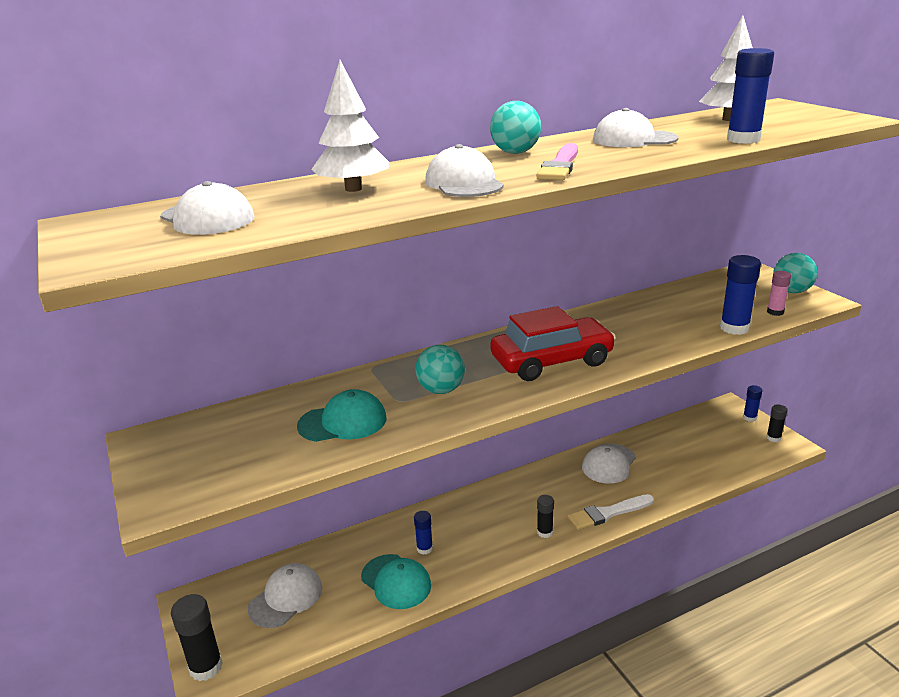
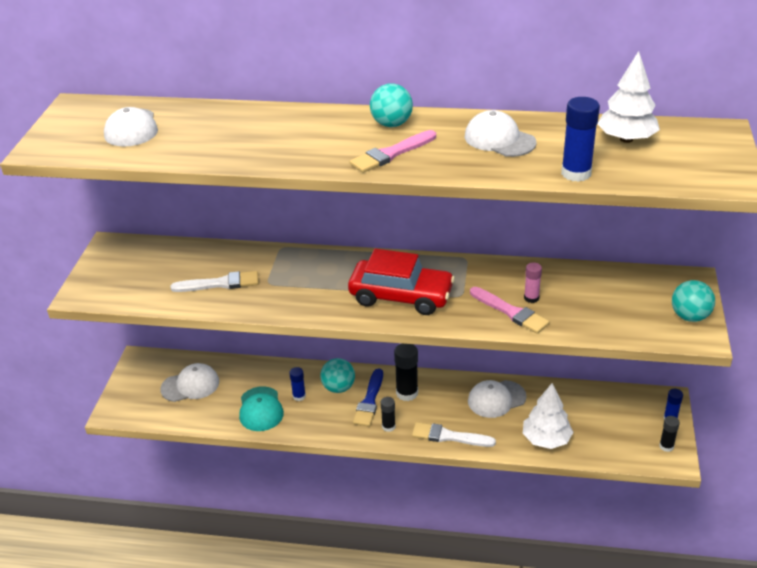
camera: 35 degrees right, 10 degrees up
black glue stick [171,594,223,681] -> black glue stick moved to [394,344,418,401]
turquoise cap [297,389,386,442] -> white brush [170,271,259,292]
white tree [311,60,389,192] -> white tree moved to [523,383,573,449]
turquoise ball [415,345,465,394] -> turquoise ball moved to [320,358,355,393]
white cap [425,144,504,197] -> none
blue glue stick [720,255,761,335] -> none
pink glue stick [767,271,791,316] -> pink glue stick moved to [524,262,542,303]
none -> blue brush [353,369,383,427]
none -> pink brush [470,287,550,334]

